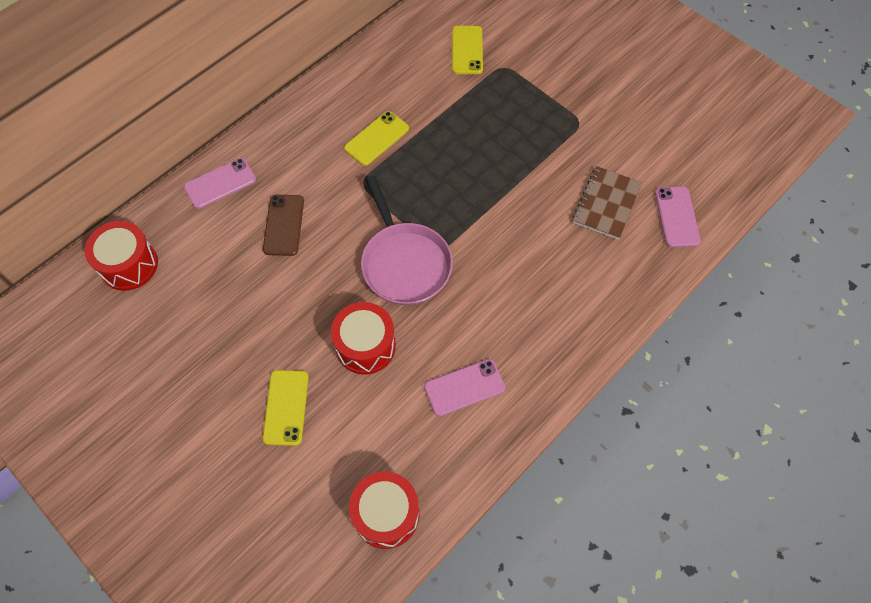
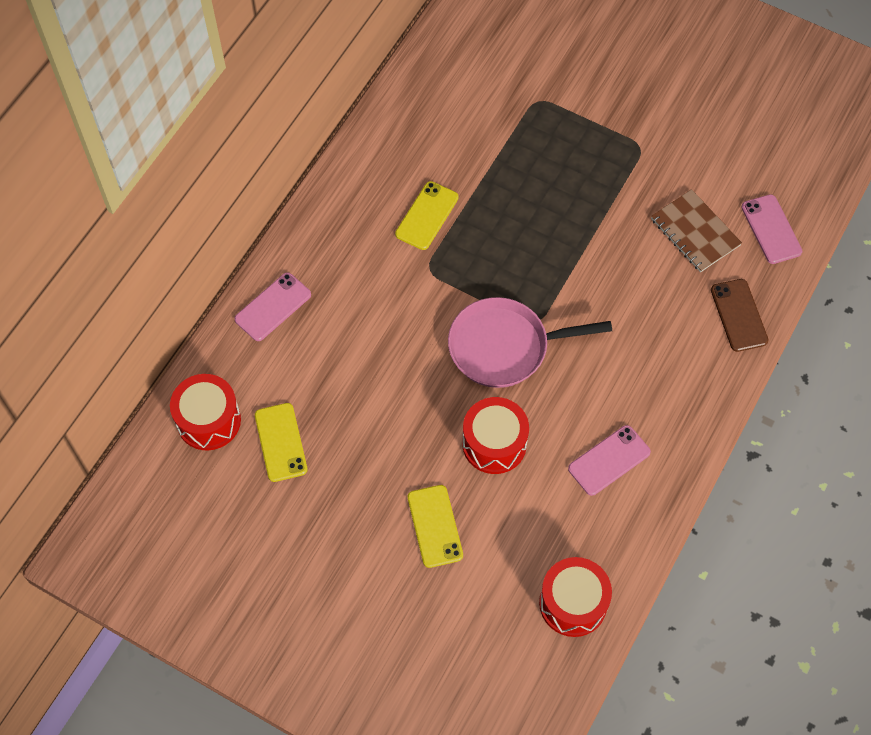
camera: 15 degrees left, 0 degrees up
brown phone [263,195,304,256] -> brown phone moved to [711,279,769,352]
pink pan [361,175,453,305] -> pink pan turned 120 degrees clockwise [448,297,612,388]
yellow phone [452,26,483,74] -> yellow phone moved to [255,403,308,482]
brown notebook [572,166,642,240] -> brown notebook turned 45 degrees counterclockwise [651,189,742,272]

